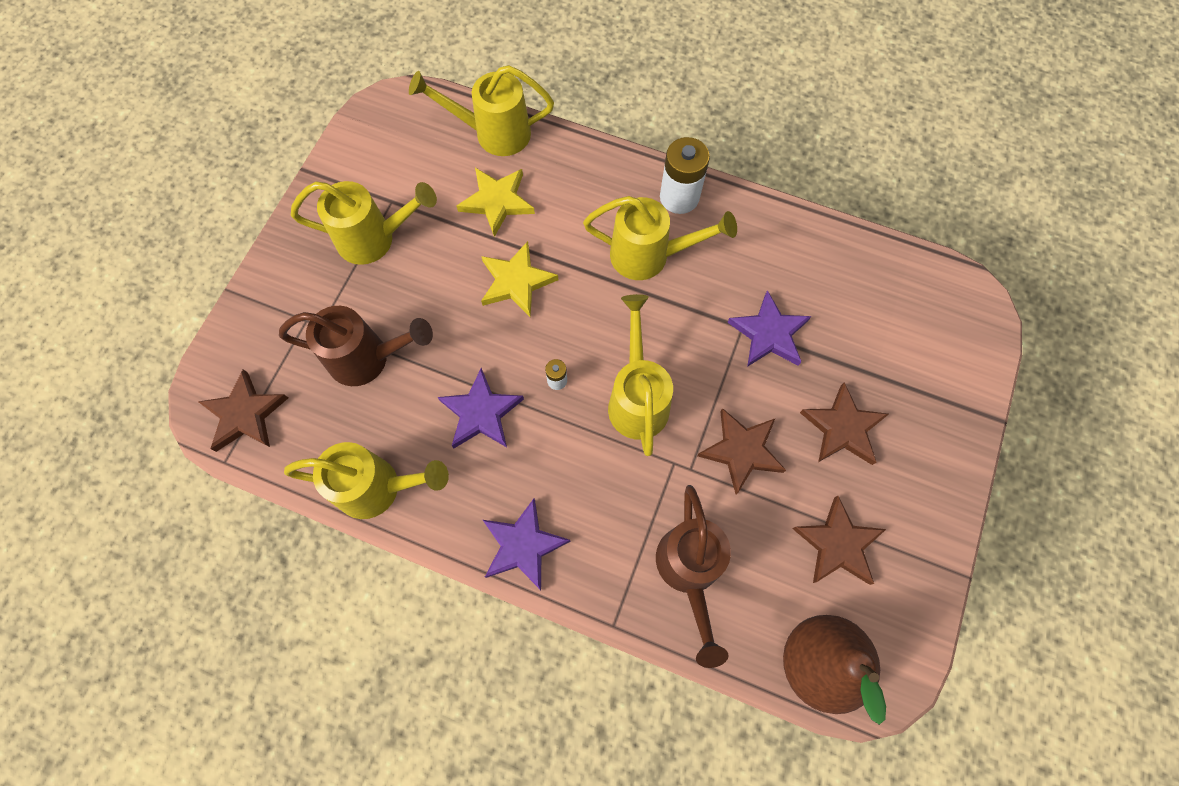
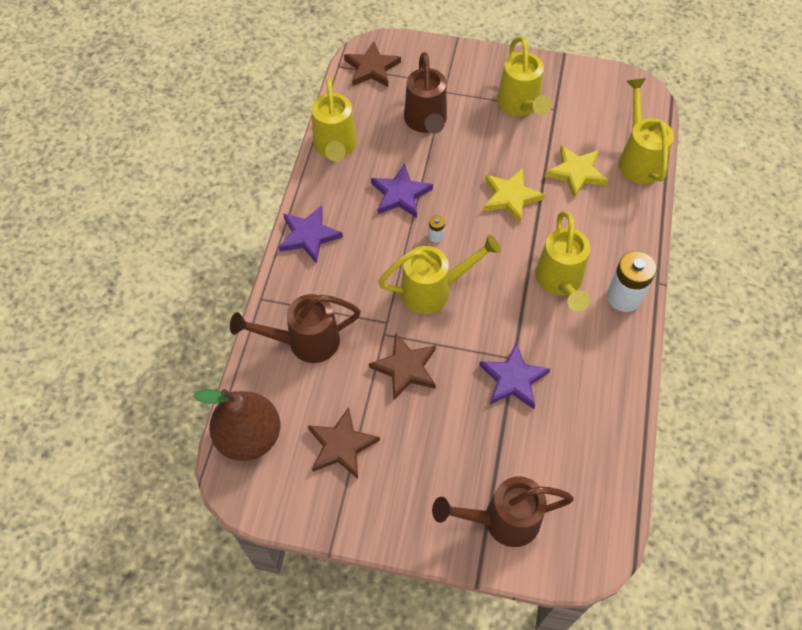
camera: 80 degrees right, 10 degrees down
brown star [800,382,889,465] -> none
none -> brown watering can [432,476,574,547]

